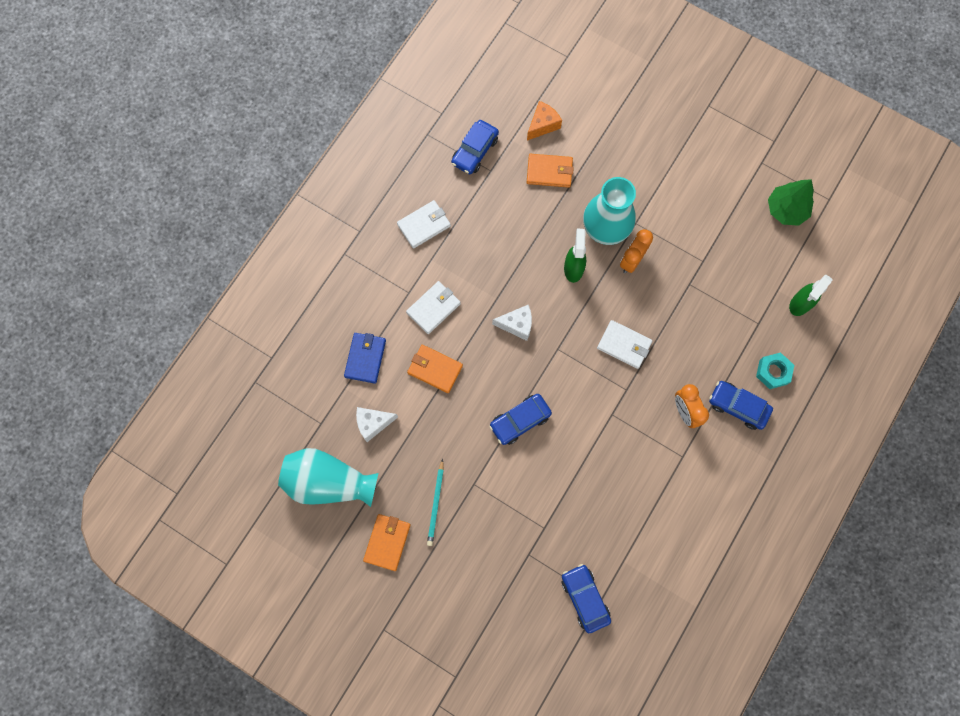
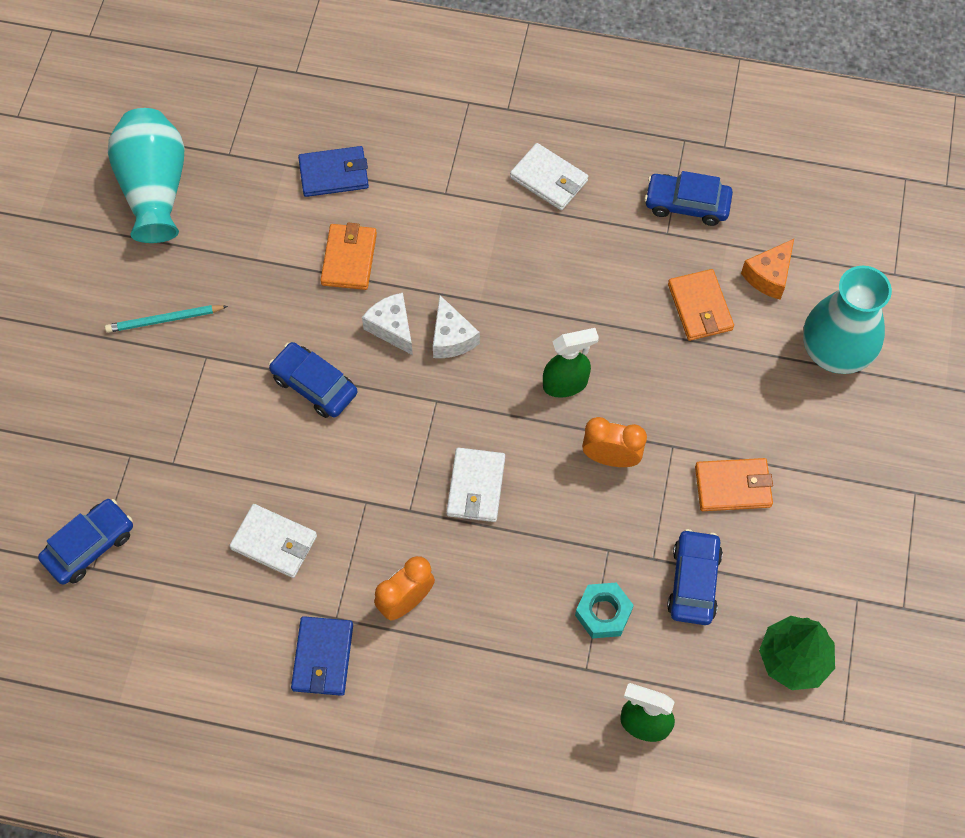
camera: 70 degrees right, 10 degrees down
white cheese [356,407,398,442] -> white cheese moved to [362,293,413,355]
orange wallet [363,514,411,571] -> orange wallet moved to [695,458,773,511]
white wallet [406,281,461,334] -> white wallet moved to [229,504,317,578]
orange cheese [527,101,562,141] -> orange cheese turned 105 degrees clockwise [741,239,794,300]
turquoise vase [583,177,636,245] -> turquoise vase moved to [803,266,892,374]
blue car [709,381,773,430] -> blue car moved to [667,529,723,625]
turquoise nut [756,352,794,389] -> turquoise nut moved to [575,582,634,638]
none -> blue wallet [291,616,353,696]

